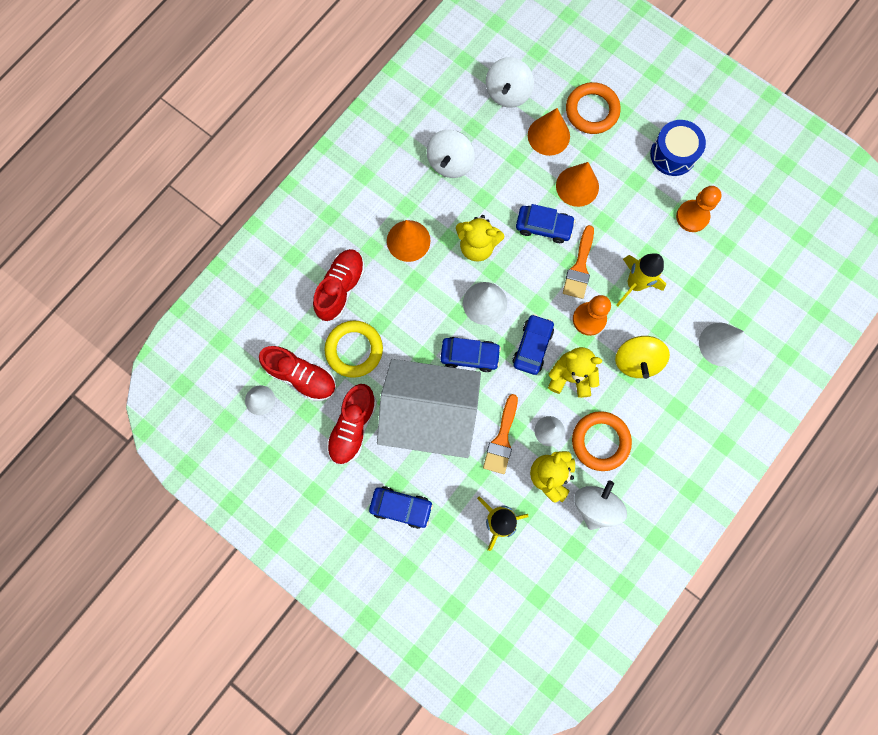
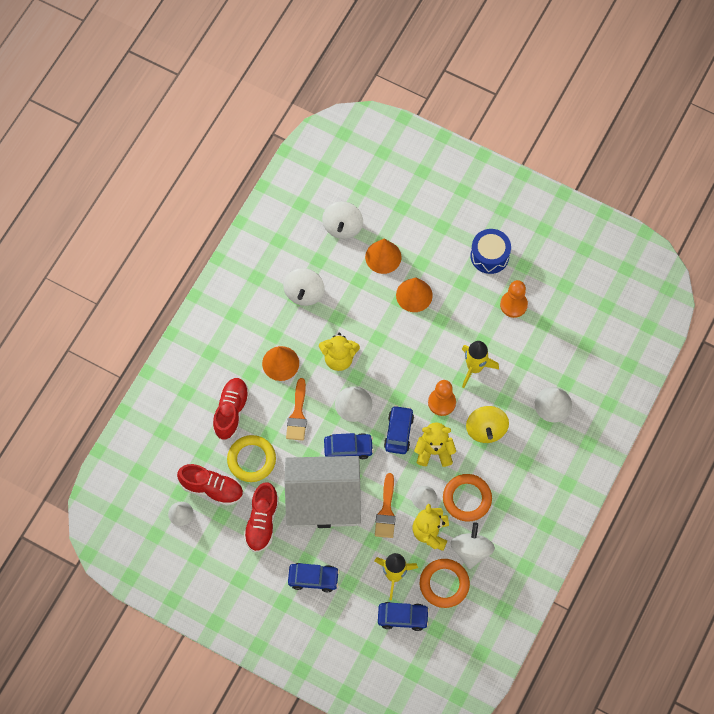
camera: 10 degrees left, 10 degrees down
blue car [516,204,575,243] -> blue car moved to [378,602,429,631]
orange brush [563,225,594,299] -> orange brush moved to [286,378,307,441]
orange ring [566,82,621,134] -> orange ring moved to [420,559,470,608]

